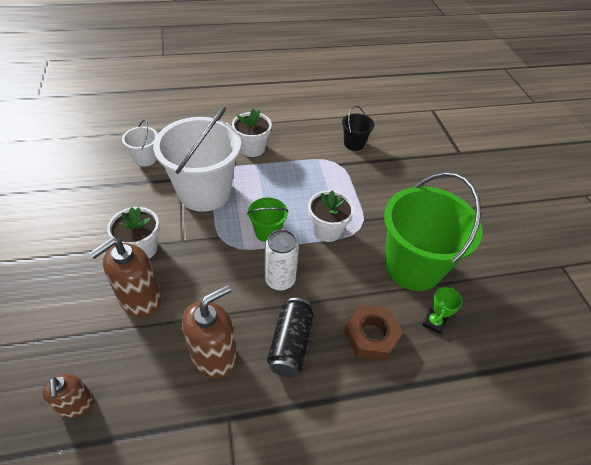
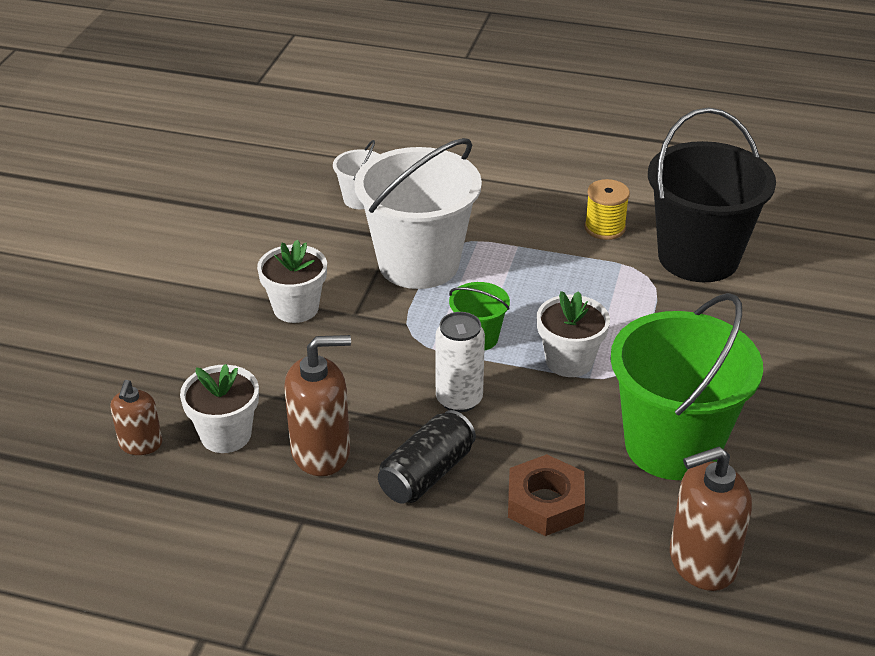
camera: 30 degrees right, 10 degrees down
brown soap dispenser [89,238,161,317] -> brown soap dispenser moved to [670,447,752,591]
white flower pot [232,109,272,157] -> white flower pot moved to [180,364,259,453]
black bucket [342,106,374,151] -> black bucket [648,108,776,282], size x2.19
green trophy [422,286,462,334] -> none
none -> yellow spool [584,179,630,240]

